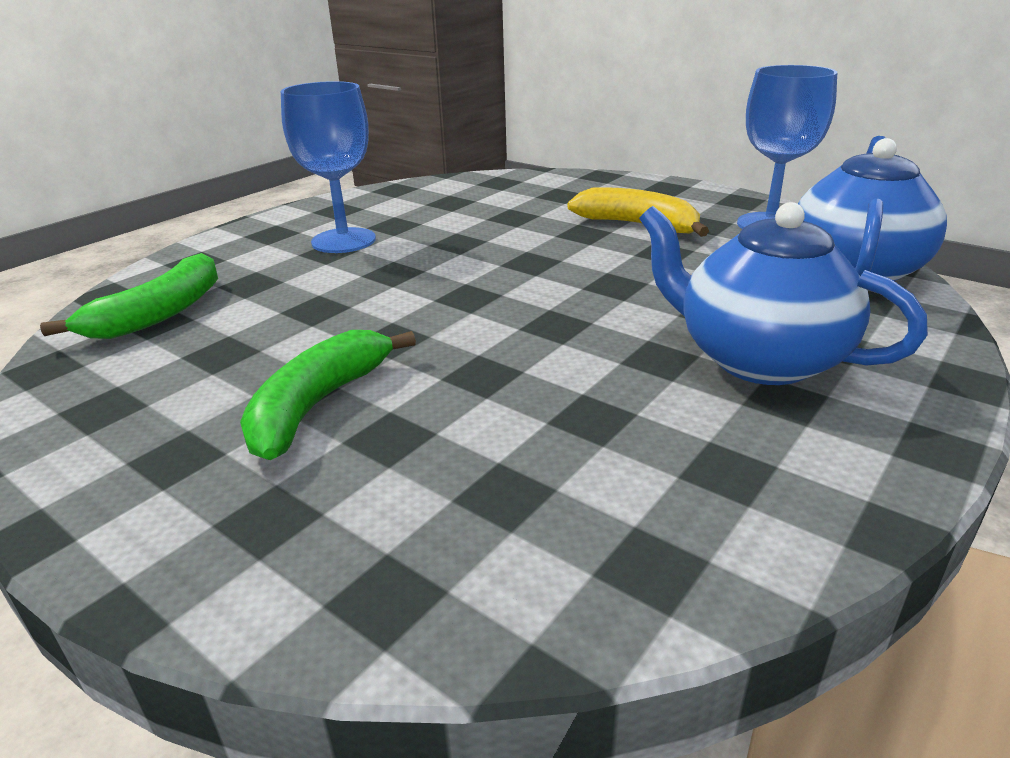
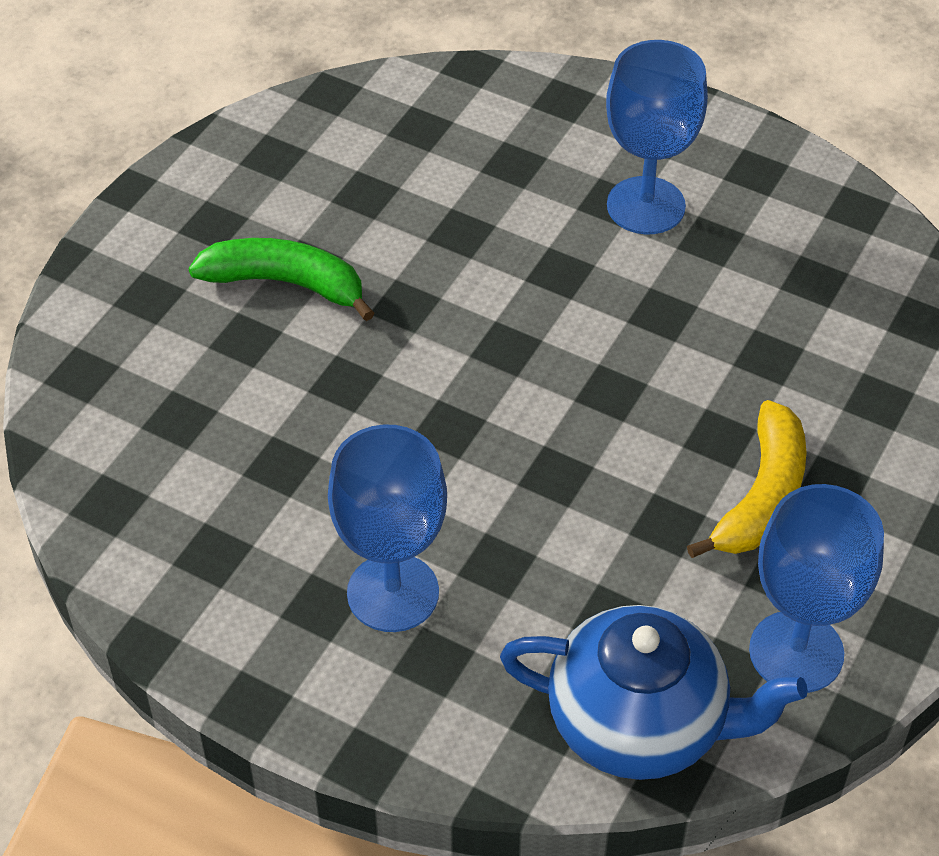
camera: 80 degrees right, 20 degrees up
green banana [40,253,218,339] -> none
blue teapot [639,202,928,385] -> blue goblet [328,424,447,632]

